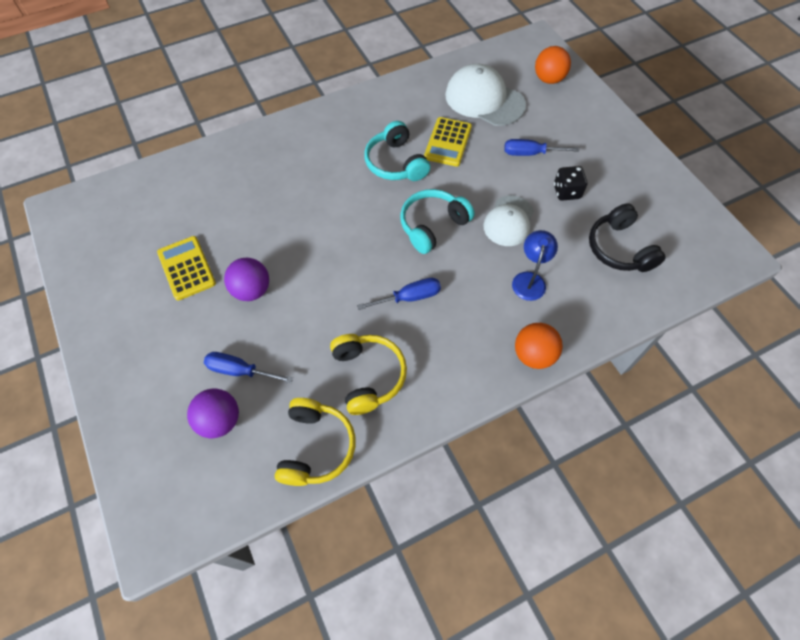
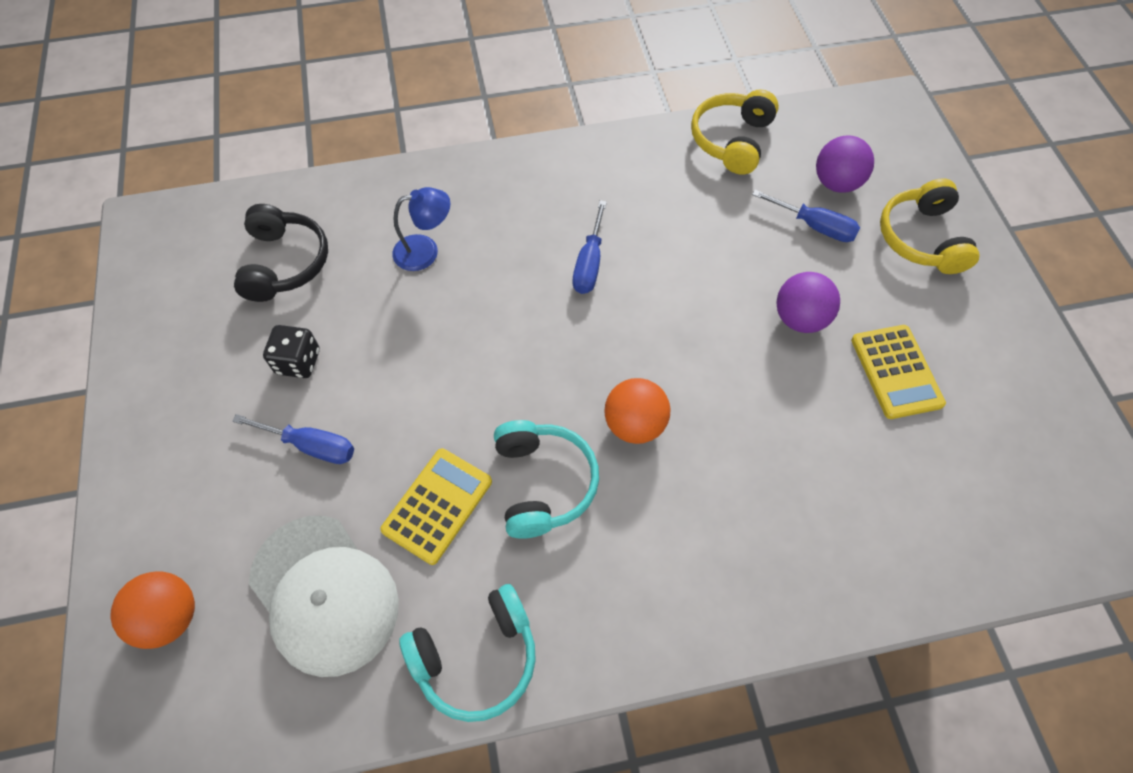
camera: 165 degrees left, 0 degrees up
yellow headphones [330,334,407,415] -> yellow headphones moved to [880,178,980,274]
blue screwdriver [357,278,441,310] -> blue screwdriver turned 75 degrees counterclockwise [573,200,607,294]
turquoise headphones [400,189,475,254] -> turquoise headphones moved to [399,584,536,722]
white cap [483,196,534,246] -> none
blue lamp [512,230,558,301] -> blue lamp turned 135 degrees counterclockwise [392,187,450,271]
orange ball [515,323,563,369] -> orange ball moved to [604,378,670,444]

